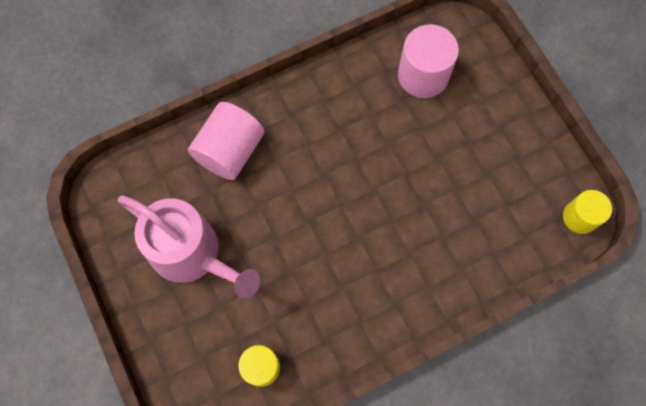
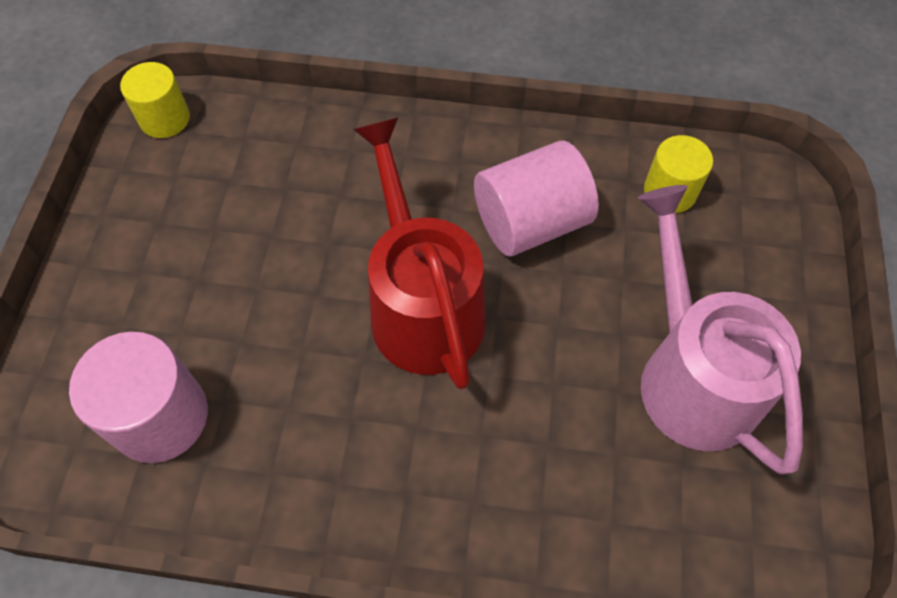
camera: 145 degrees left, 10 degrees down
pink cylinder [188,102,265,180] -> pink cylinder moved to [474,141,599,257]
none -> red watering can [353,118,486,389]

